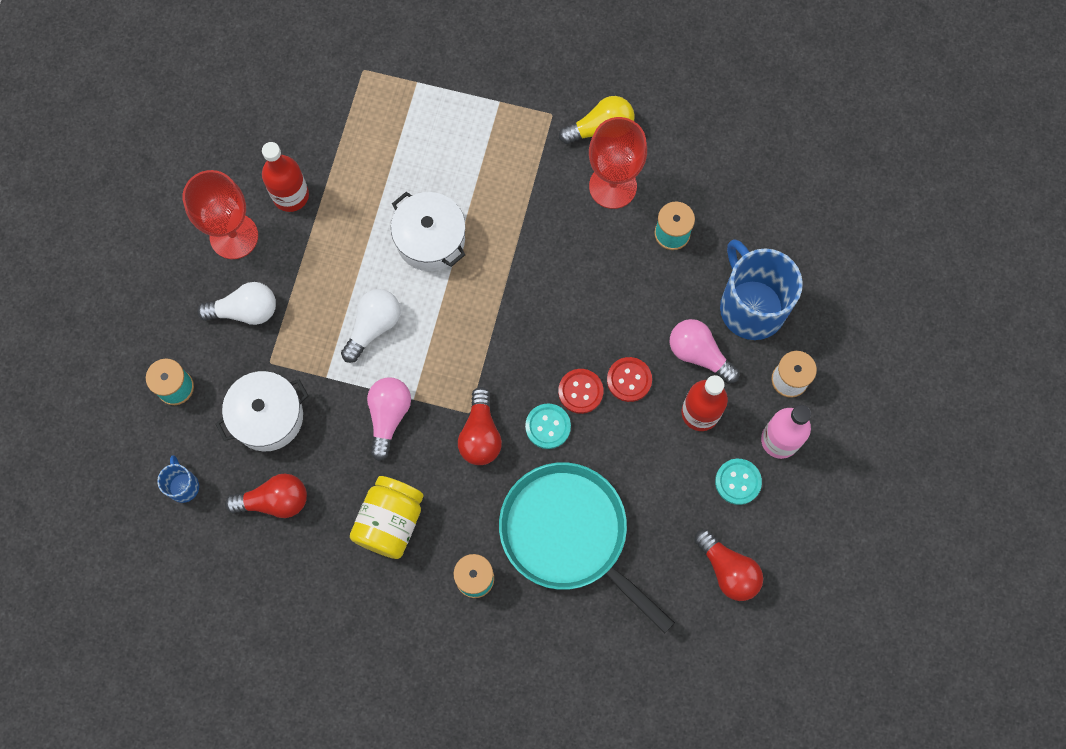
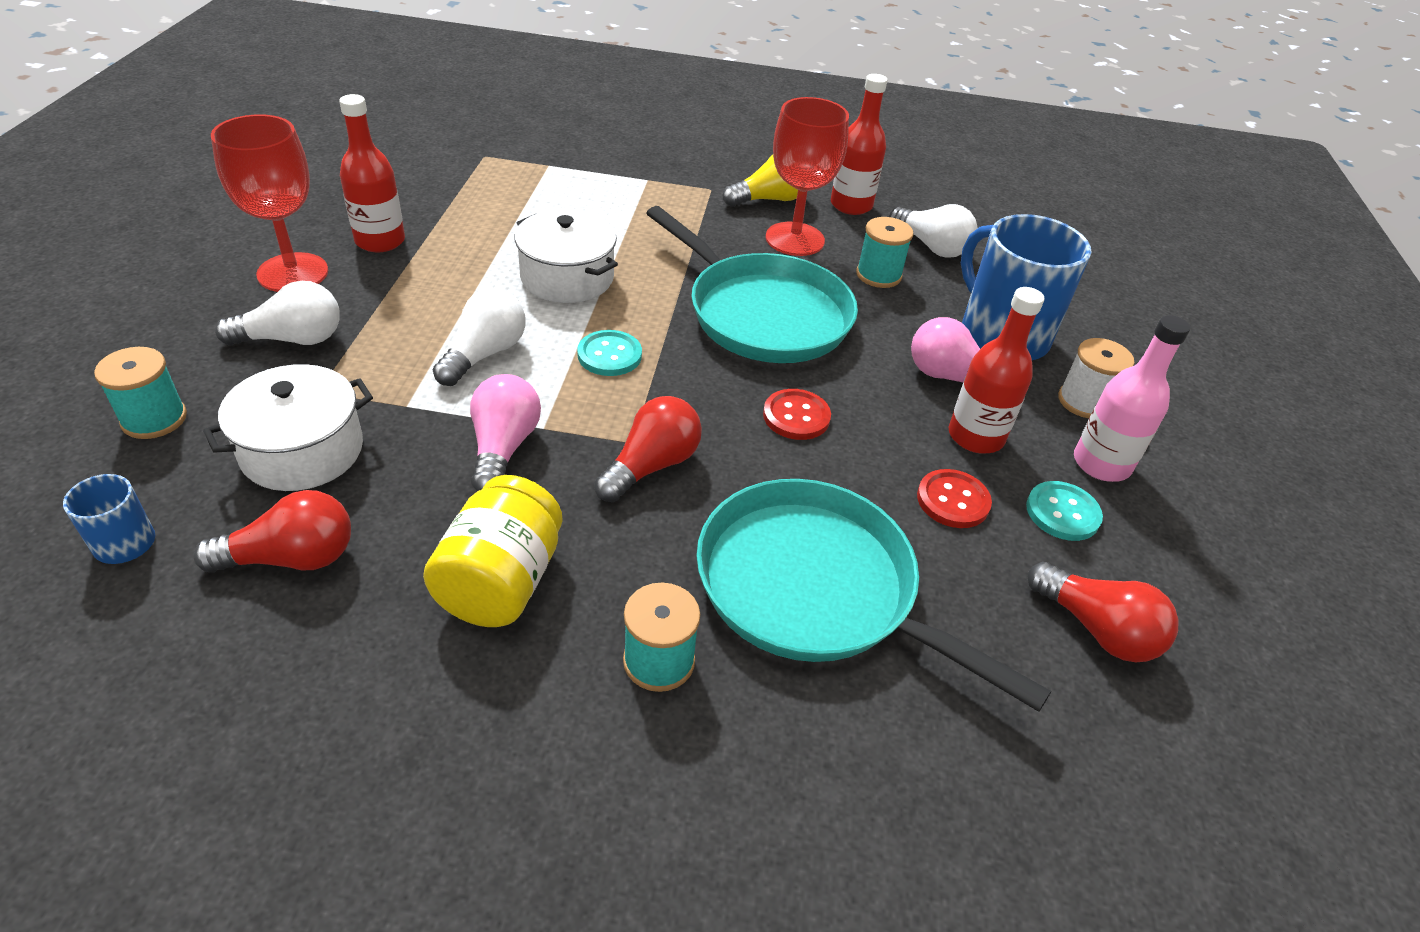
camera: 10 degrees left, 30 degrees down
red light bulb [458,387,502,465] -> red light bulb turned 135 degrees counterclockwise [594,396,702,502]
turquoise button [525,403,571,449] -> turquoise button moved to [577,330,642,376]
red button [607,357,652,402] -> red button moved to [917,469,992,528]
none -> turquoise pan [646,206,858,363]
none -> red bottle [831,74,887,215]
none -> white light bulb [889,204,977,258]

